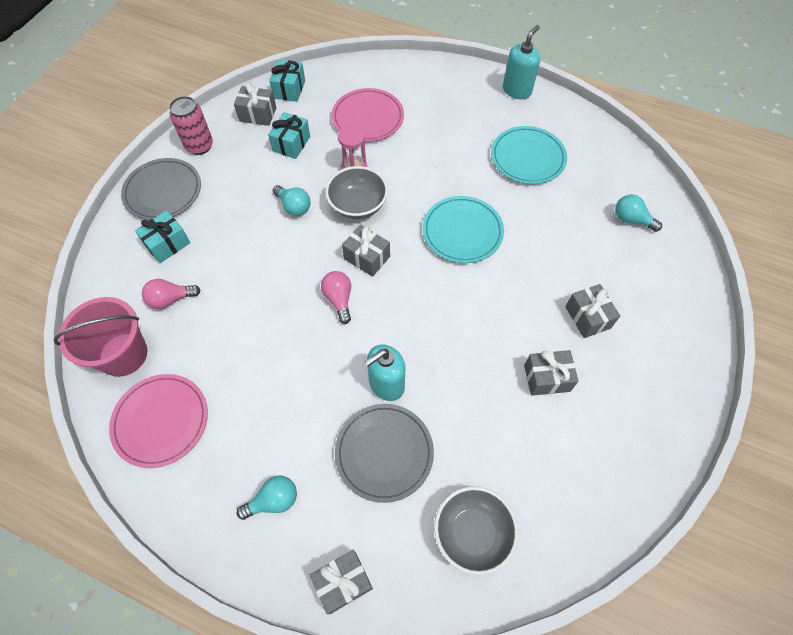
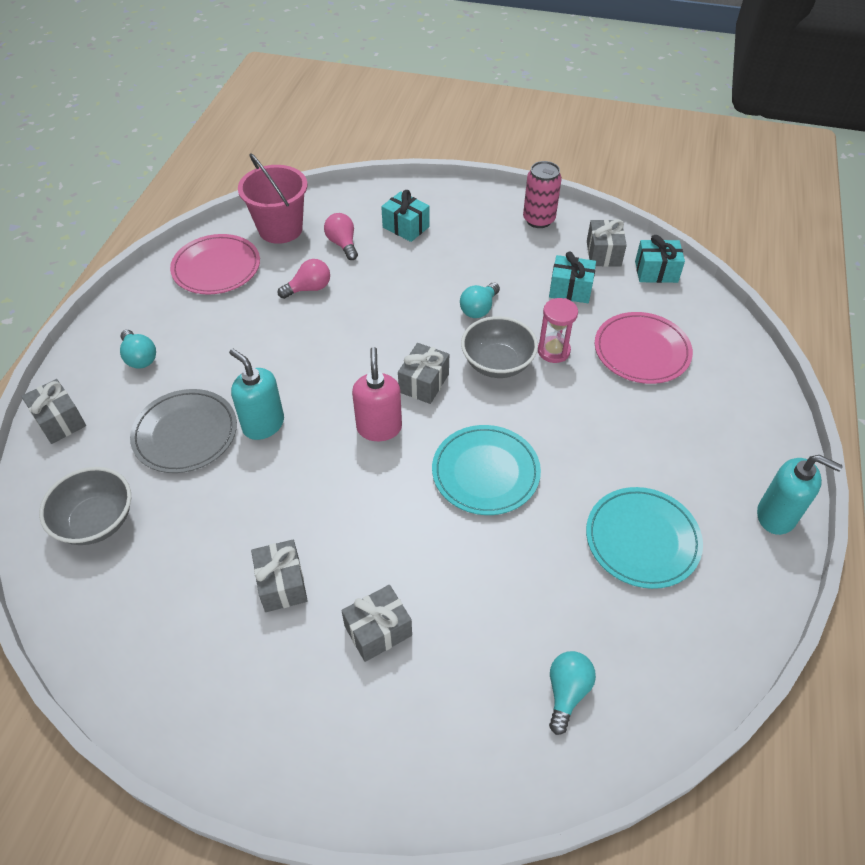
camera: 80 degrees right, 10 degrees down
grey plate [121,158,201,220] -> none
pink light bulb [321,271,351,324] -> pink light bulb moved to [278,259,330,299]
none -> pink soap dispenser [352,347,402,441]

